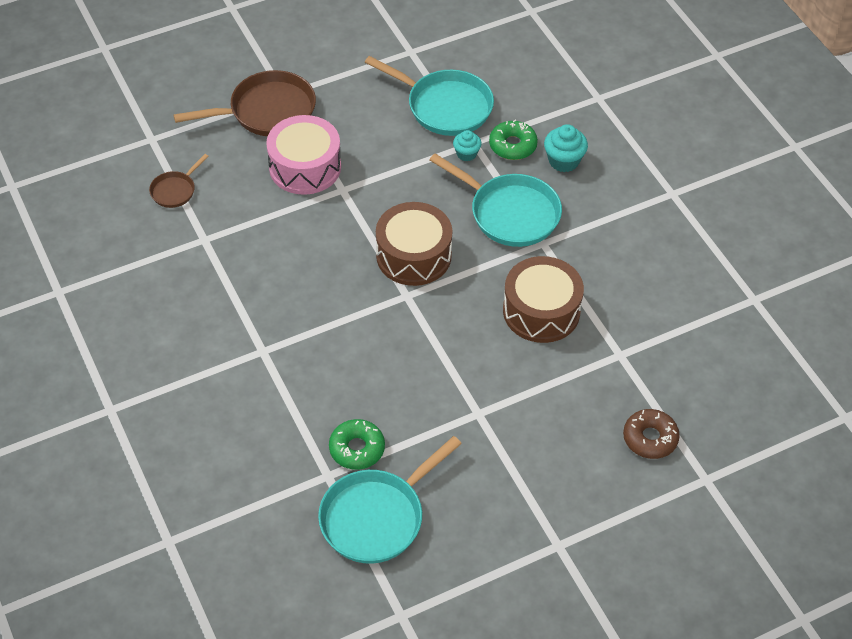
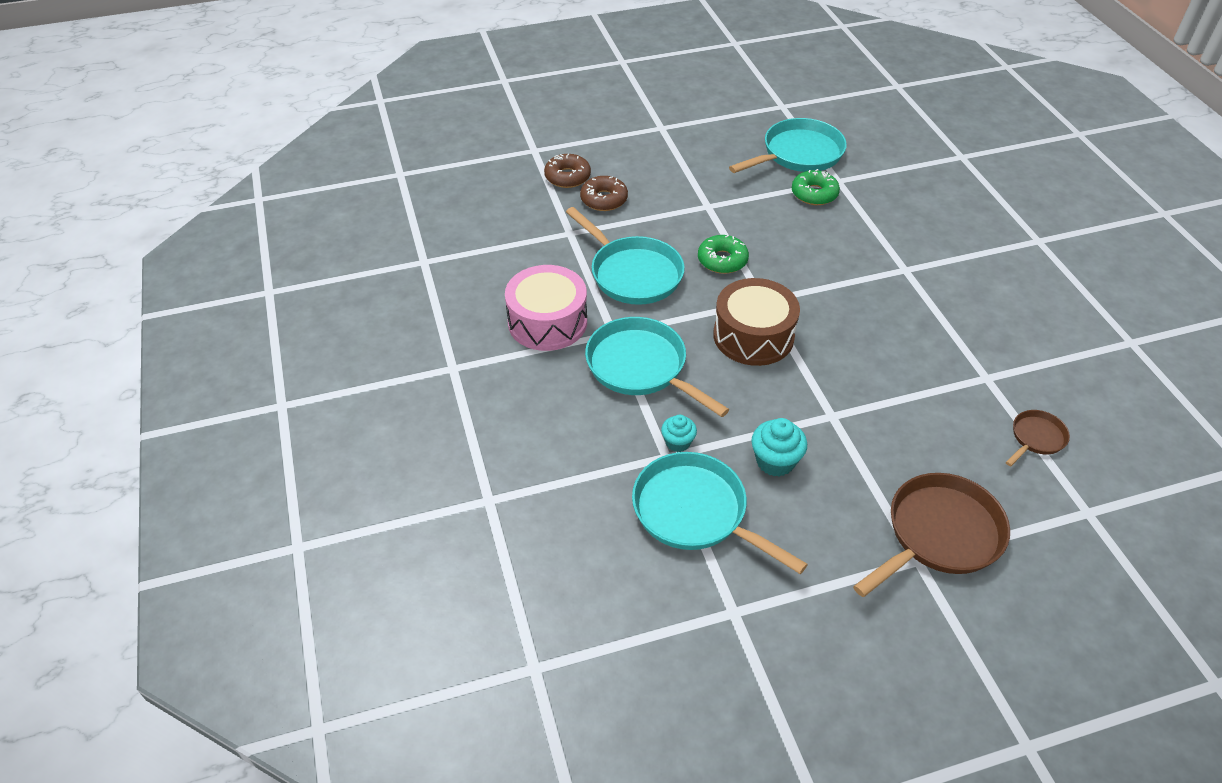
camera: 170 degrees left, 5 degrees down
brown pan [174,70,316,136] -> brown pan turned 150 degrees clockwise [853,473,1010,597]
pink drum [266,115,341,195] -> pink drum moved to [505,265,587,351]
green donut [489,120,538,160] -> green donut moved to [698,235,749,274]
brown drum [503,256,584,343] -> turquoise pan [566,207,685,305]
turquoise cupcake [544,124,588,172] -> turquoise cupcake moved to [751,418,807,476]
none -> brown donut [580,176,628,211]

